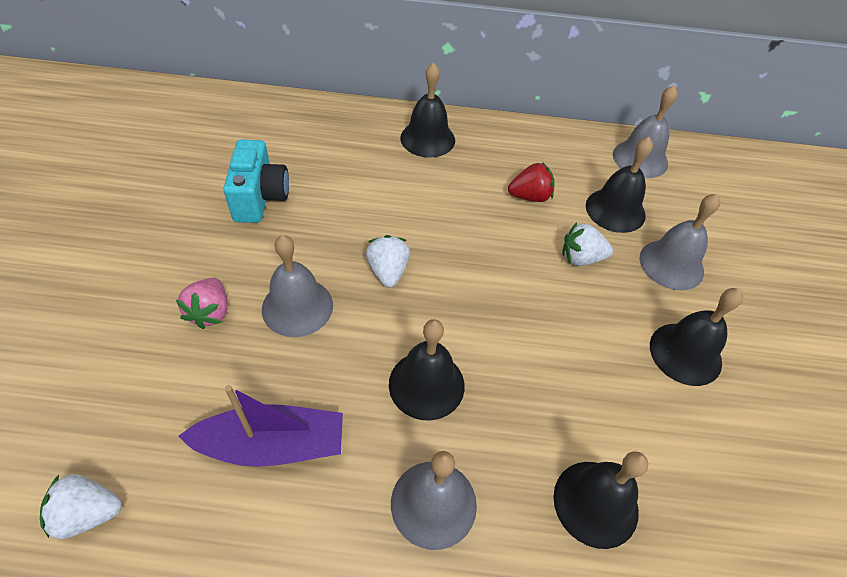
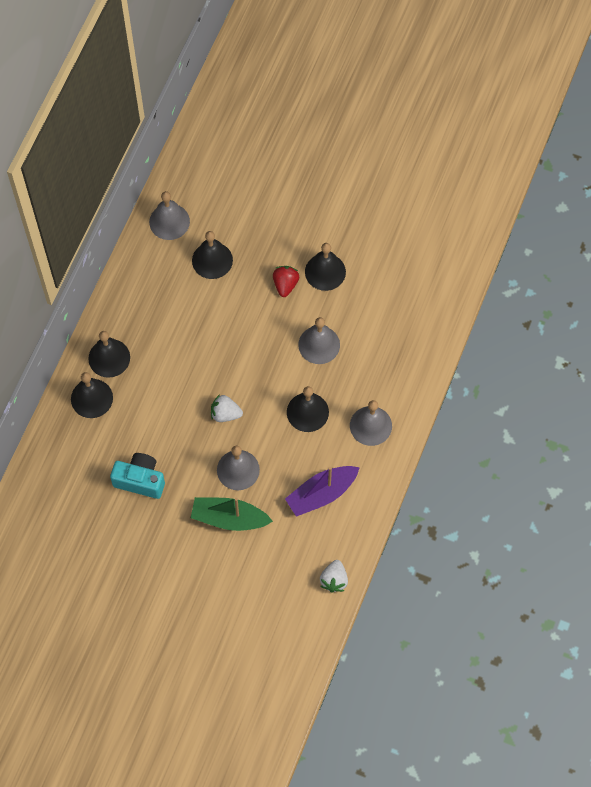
camera: 70 degrees left, 15 degrees up
pink strawberry [176,278,228,329] -> green boat [191,497,273,531]
purple boat [179,385,343,467] -> purple boat turned 135 degrees counterclockwise [285,466,360,517]
red strawberry [508,162,554,202] -> red strawberry moved to [273,266,299,297]
black bell [554,451,648,549] -> black bell moved to [71,372,113,418]
white strawberry [562,222,613,266] -> none
grey bell [640,194,720,291] -> grey bell moved to [298,317,340,364]

